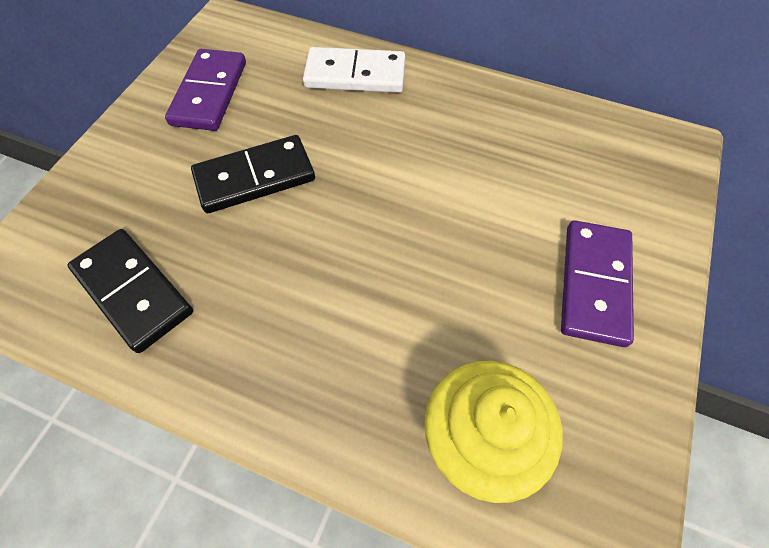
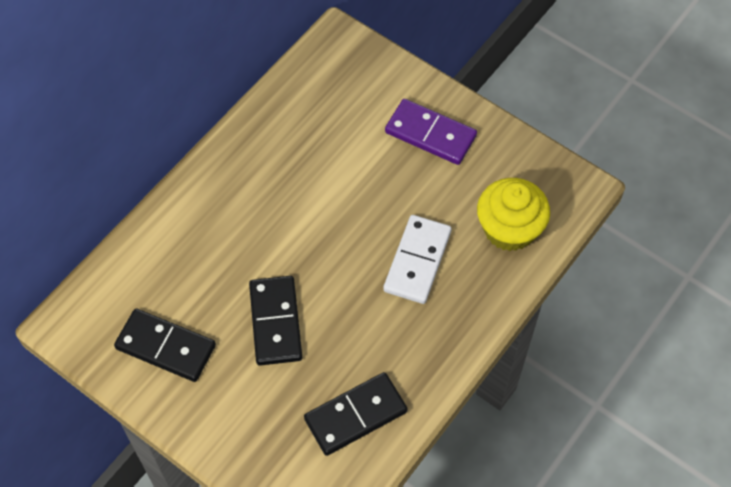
camera: 75 degrees left, 0 degrees up
purple domino [165,49,246,131] -> black domino [114,309,216,382]
white domino [303,47,405,93] -> white domino moved to [383,215,452,304]

